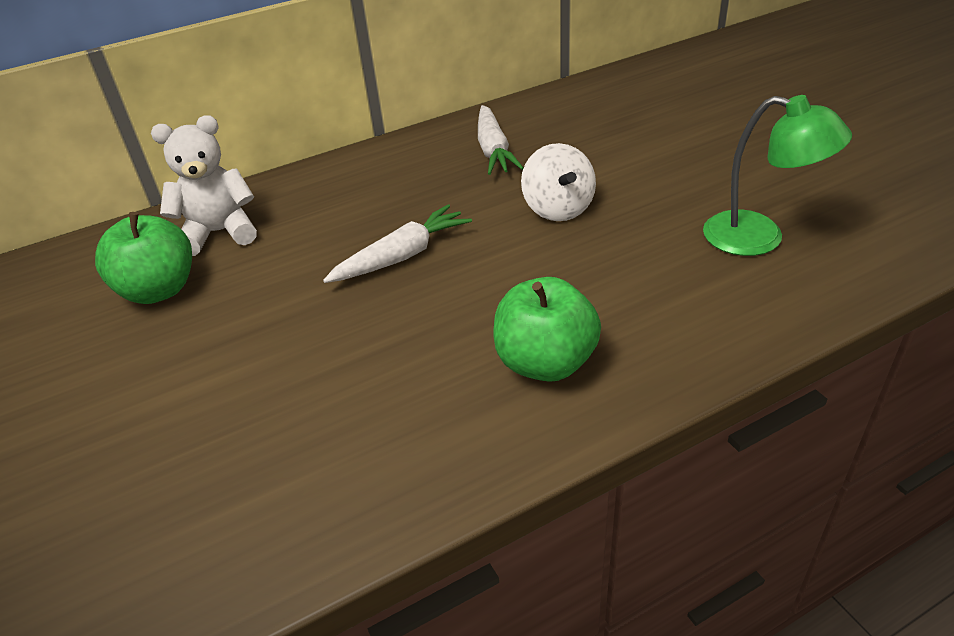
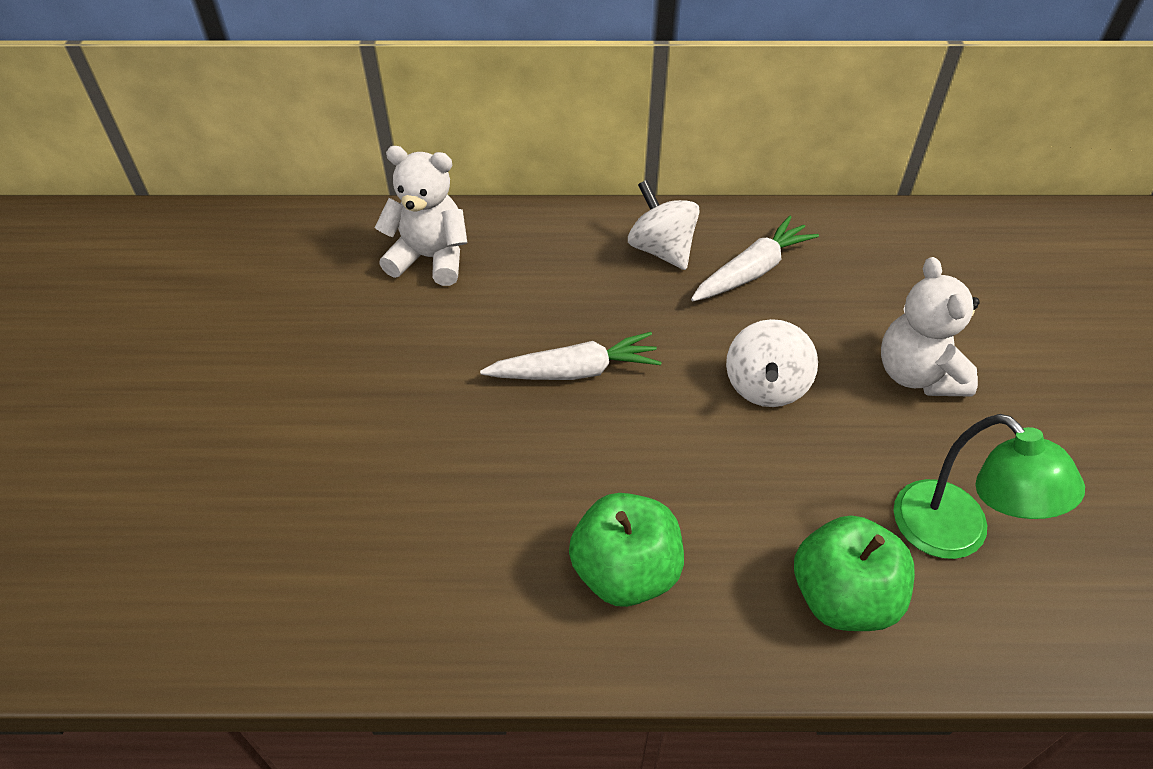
camera: 25 degrees right, 10 degrees up
green apple [95,212,192,304] -> green apple moved to [794,516,915,631]
white carrot [478,105,524,175] -> white carrot turned 150 degrees counterclockwise [691,216,819,301]
none -> white spinning top [628,180,700,270]
none -> white teddy bear [881,257,980,397]

